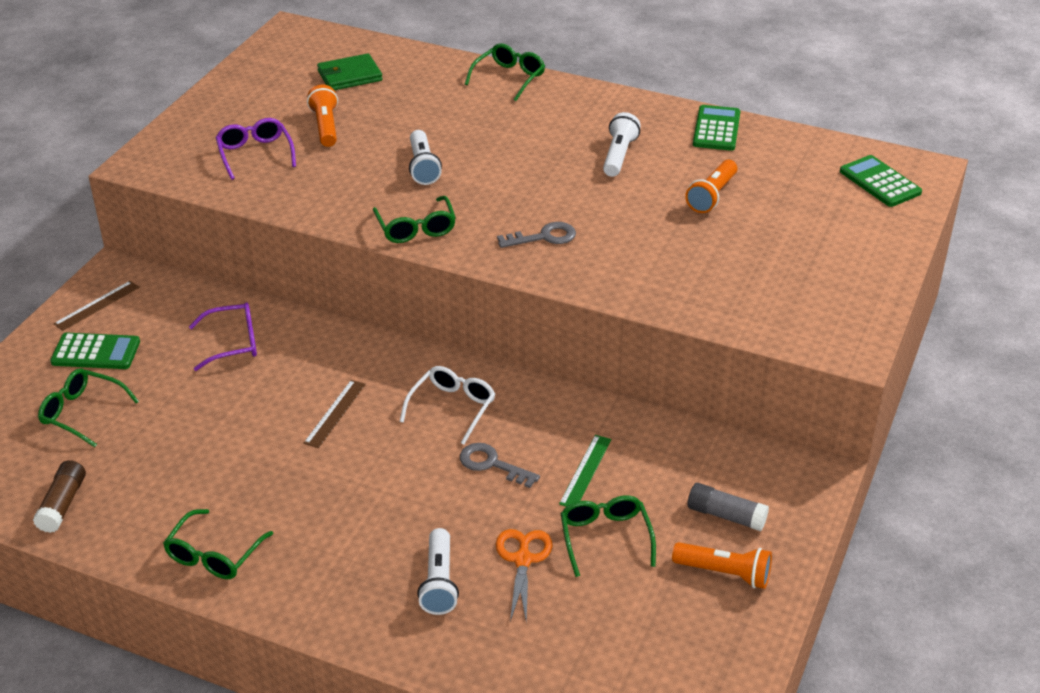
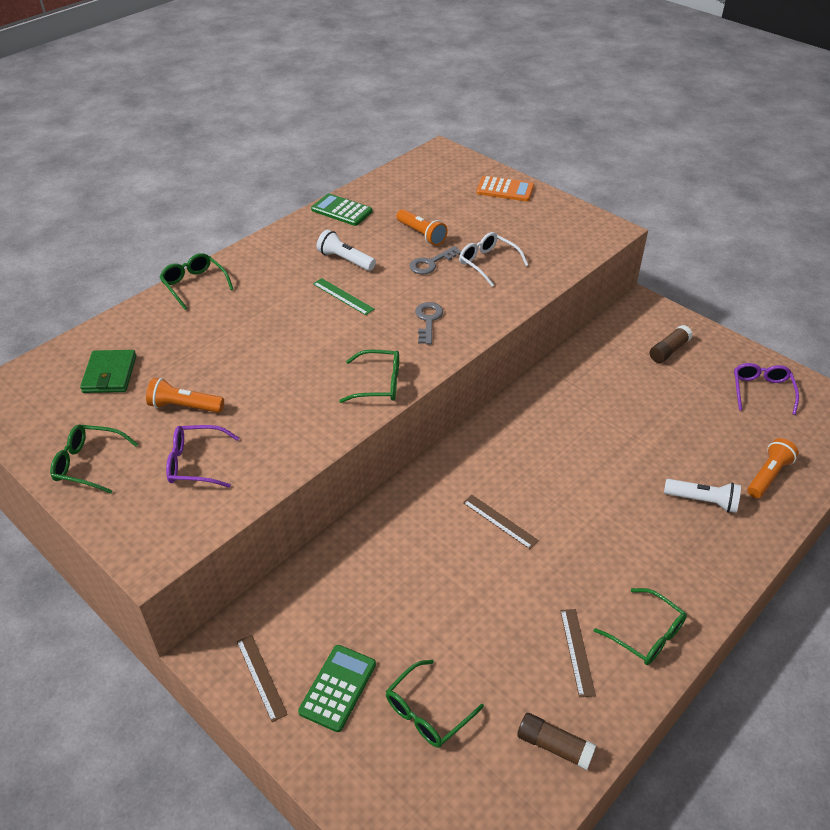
camera: 70 degrees left, 5 degrees up
purple glasses [189,303,257,371] -> purple glasses moved to [734,363,799,415]
white glasses [400,366,495,444] -> white glasses moved to [459,232,528,287]
white flashlight [409,130,442,185] -> none
grey key [460,443,540,488] -> grey key moved to [410,246,461,274]
orange scissors [496,529,553,623] -> none
green ruler [559,435,611,507] -> green ruler moved to [313,278,375,315]
green glasses [560,495,656,577] -> green glasses moved to [50,424,138,494]
orange flashlight [672,542,772,589] -> orange flashlight moved to [747,438,799,498]
grey glue stick [688,483,769,531] -> brown glue stick [650,325,693,363]
green calculator [840,155,922,207] -> none
none -> orange calculator [477,176,534,201]
none -> brown ruler [560,609,596,697]

